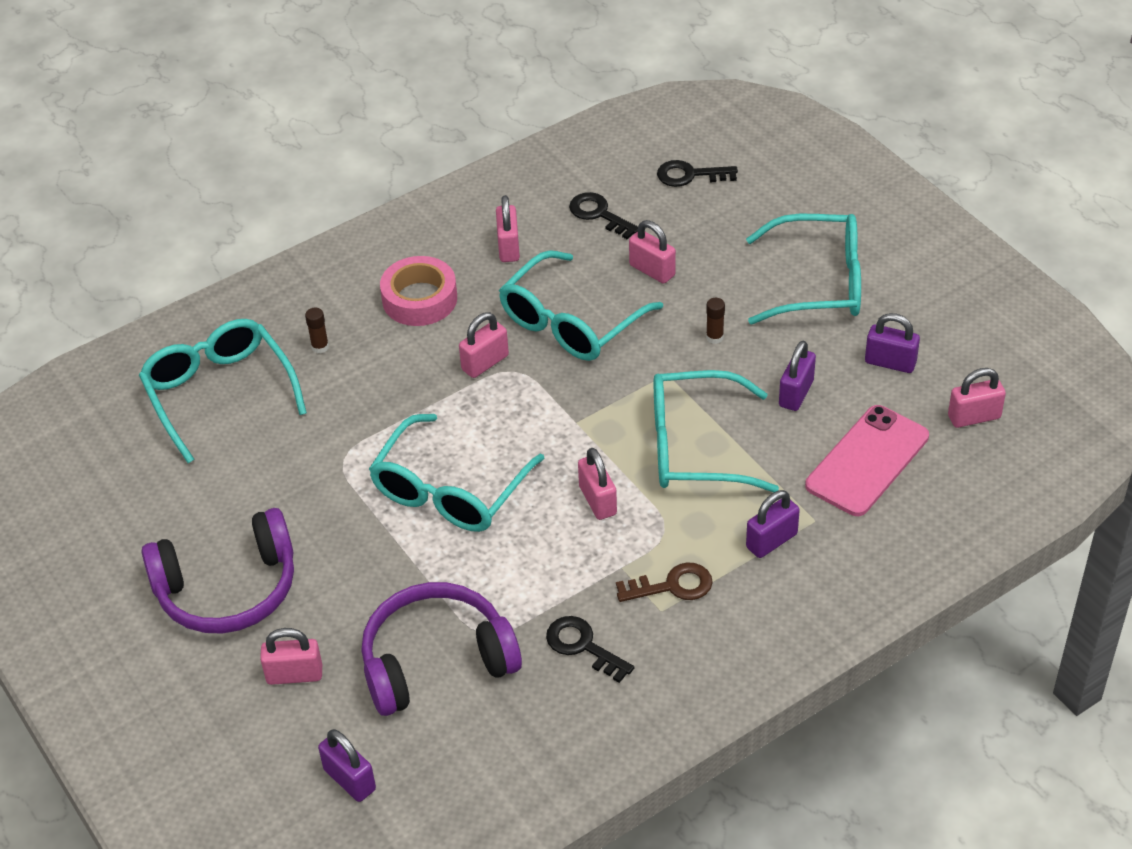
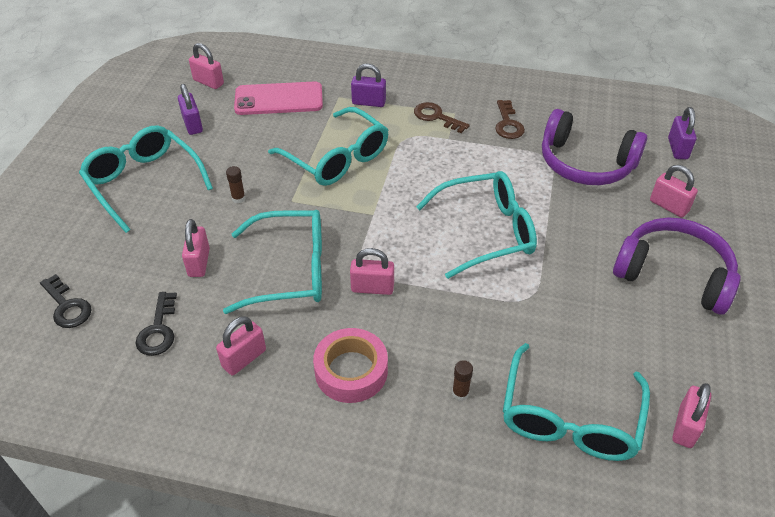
camera: 135 degrees left, 0 degrees up
black key [546,616,634,683] -> brown key [495,100,525,139]
pink padlock [578,448,617,520] -> pink padlock moved to [672,383,711,448]
purple padlock [779,341,816,411] -> none

